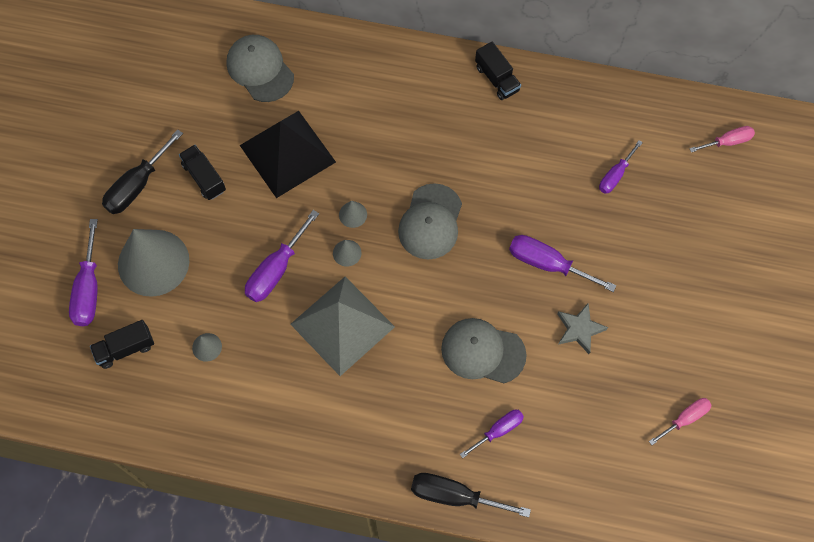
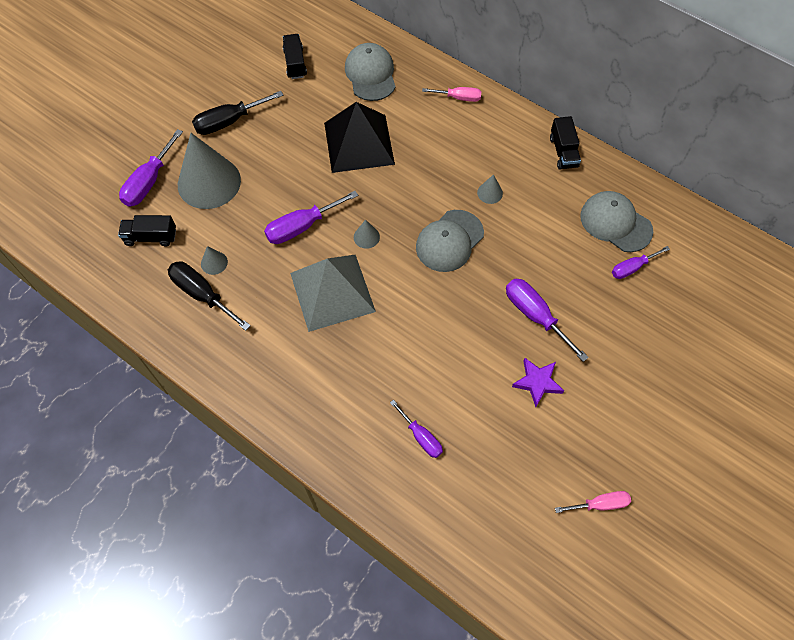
camera: 25 degrees right, 5 degrees down
black truck [179,145,226,200] -> black truck moved to [283,34,307,79]
grey cone [339,200,367,228] -> grey cone moved to [477,174,503,204]
black screwdriver [411,473,531,517] -> black screwdriver moved to [168,261,251,331]
grey cap [441,318,527,383] -> grey cap moved to [580,191,653,252]
purple screwdriver [460,409,524,458] -> purple screwdriver turned 60 degrees clockwise [390,400,443,458]
grey star [557,303,608,354] -> purple star [512,358,564,407]
pink screwdriver [689,126,755,152] -> pink screwdriver moved to [422,87,481,102]

